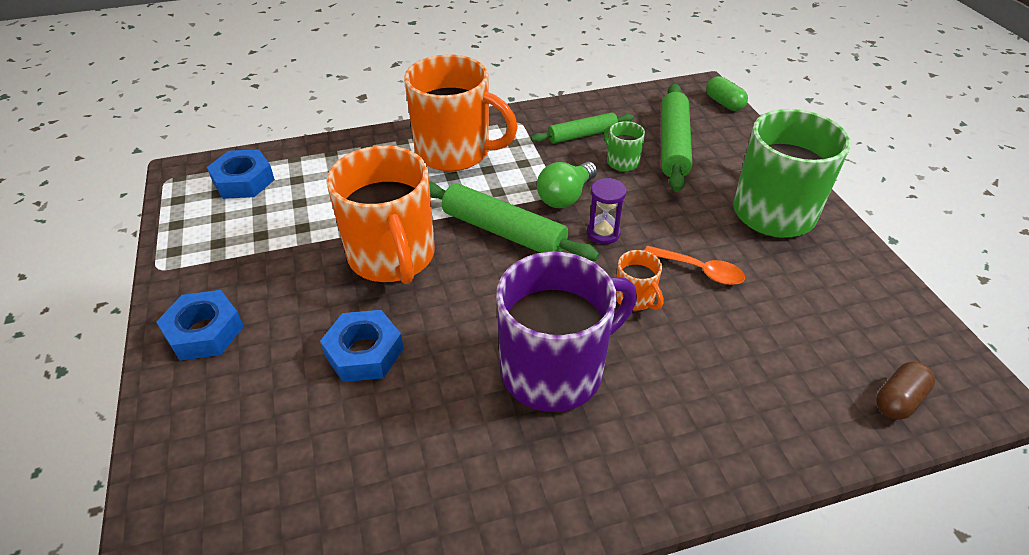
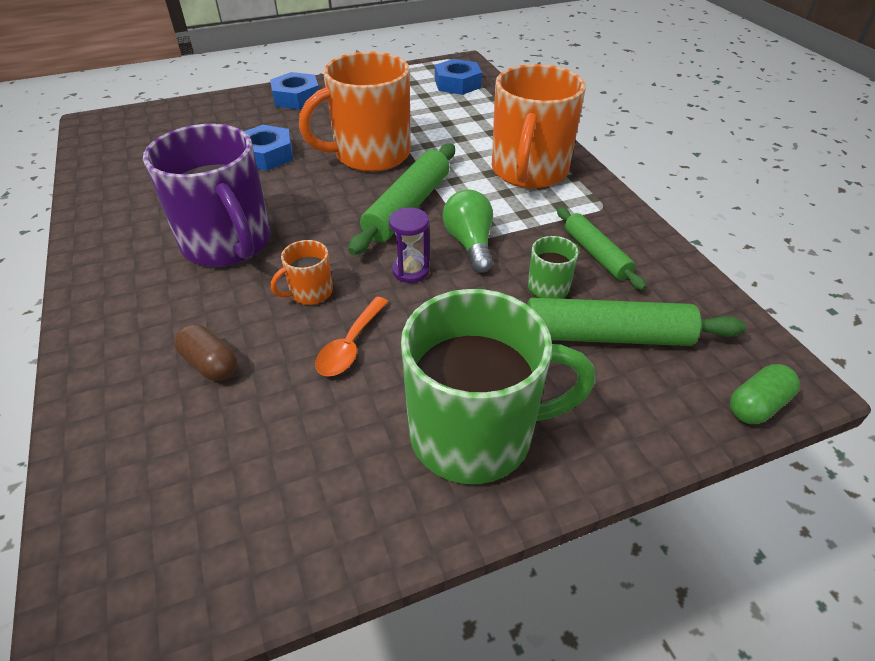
camera: 85 degrees right, 0 degrees up
green light bulb [537,162,597,208] -> green light bulb turned 45 degrees clockwise [443,190,493,273]
brown capsule [876,361,935,420] -> brown capsule moved to [174,324,237,381]

